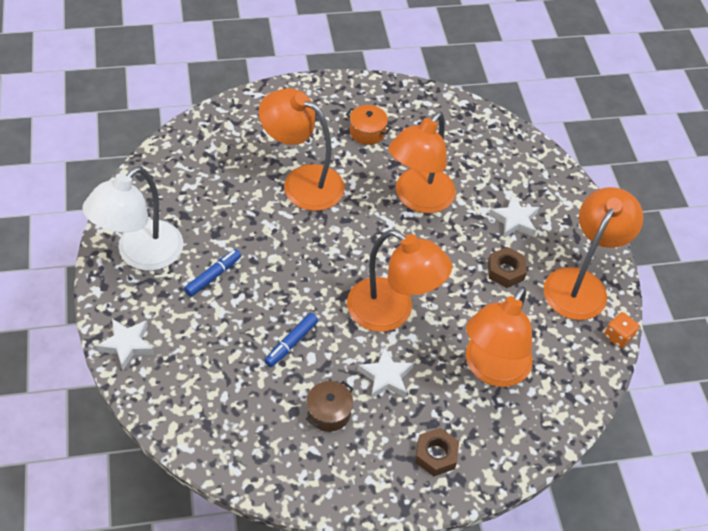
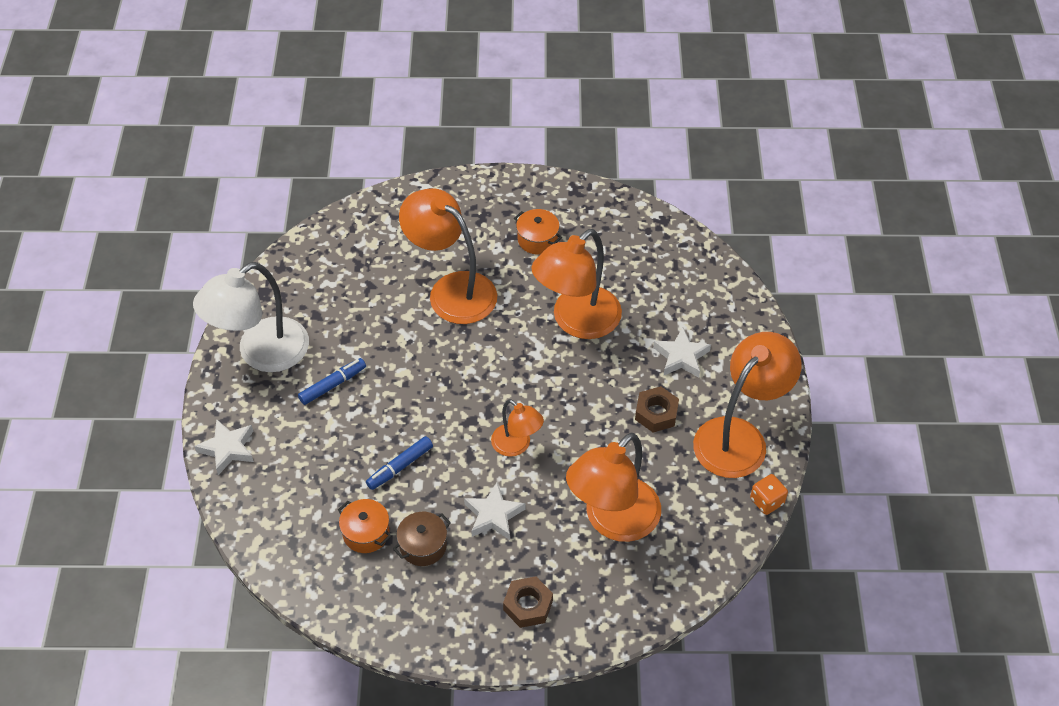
camera: 15 degrees right, 0 degrees up
orange lamp [347,229,452,332] -> orange lamp [491,399,544,457], size x0.54
none -> orange pot [338,499,392,553]

